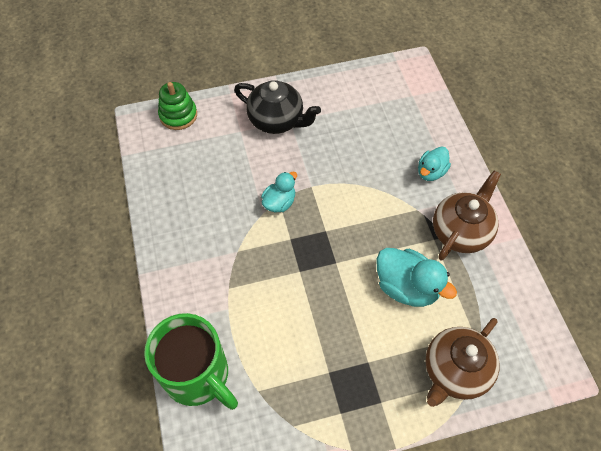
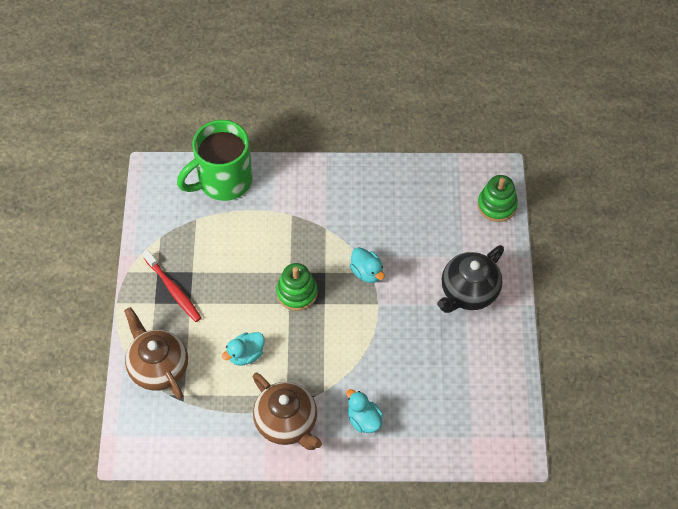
camera: 105 degrees right, 0 degrees up
turquoise duck [376,248,457,307] -> turquoise duck [222,332,265,365], size x0.61
none -> red toothbrush [143,250,202,322]
none -> green stacking toy [276,263,318,311]

